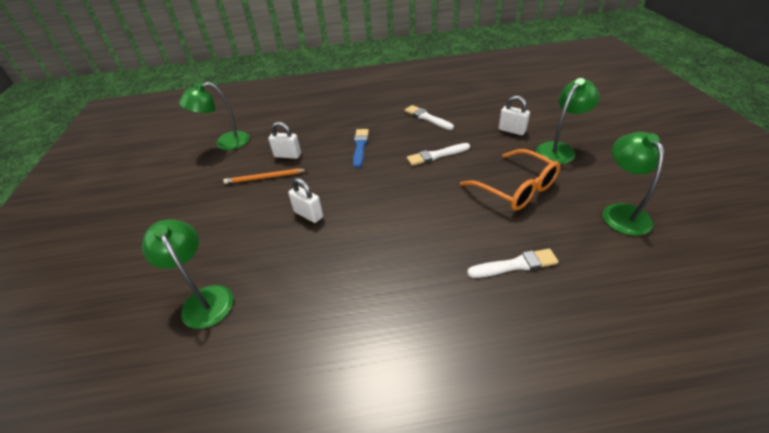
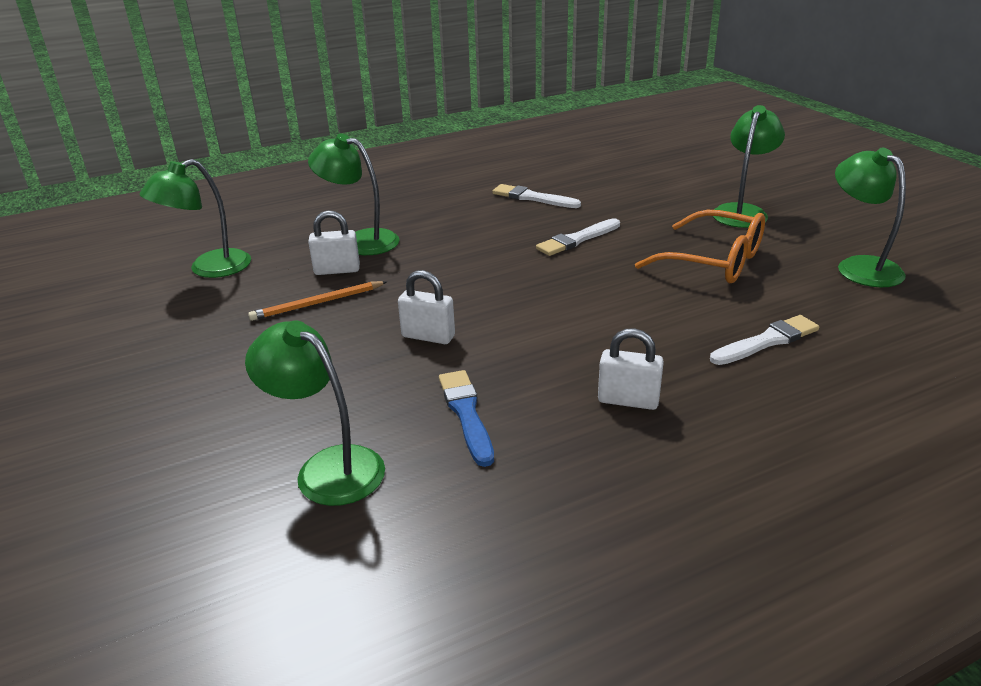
camera: 20 degrees left, 10 degrees down
blue brush [353,129,369,168] -> blue brush moved to [439,370,494,467]
white padlock [498,96,530,135] -> white padlock moved to [598,328,664,410]
none -> green lamp [308,134,400,255]

